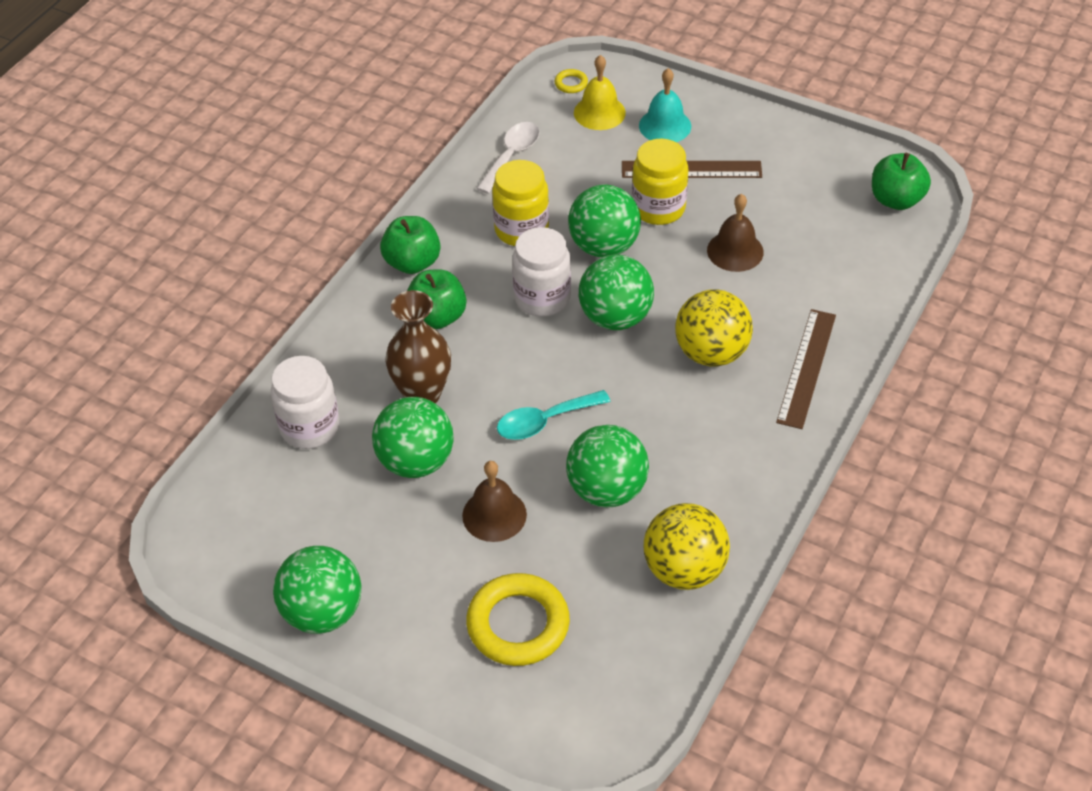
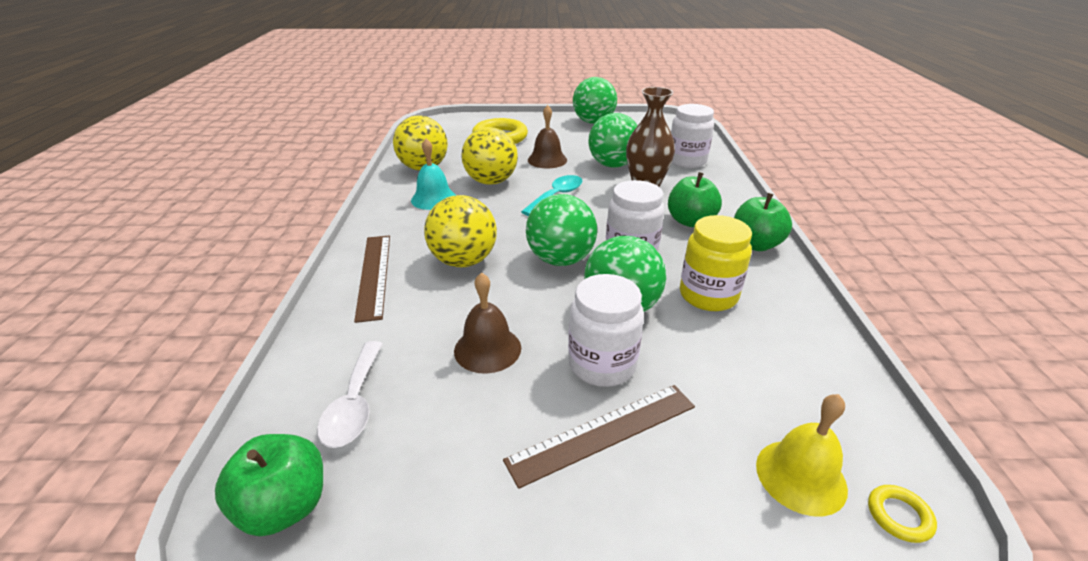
camera: 150 degrees right, 15 degrees down
white spoon [476,122,540,194] -> white spoon moved to [317,341,383,448]
green ball [566,425,649,507] -> yellow ball [461,127,518,185]
yellow jar [632,139,688,225] -> white jar [568,274,644,387]
turquoise bell [639,68,691,142] -> turquoise bell moved to [411,138,456,210]

